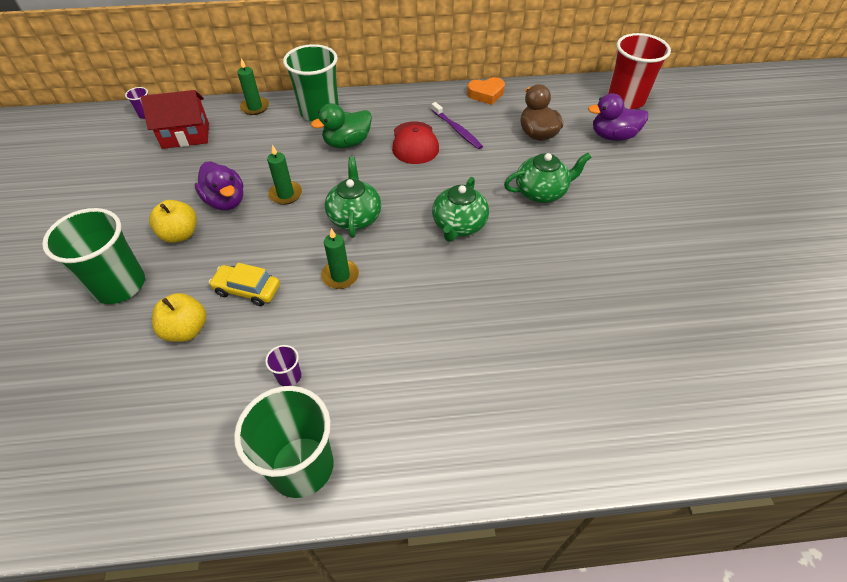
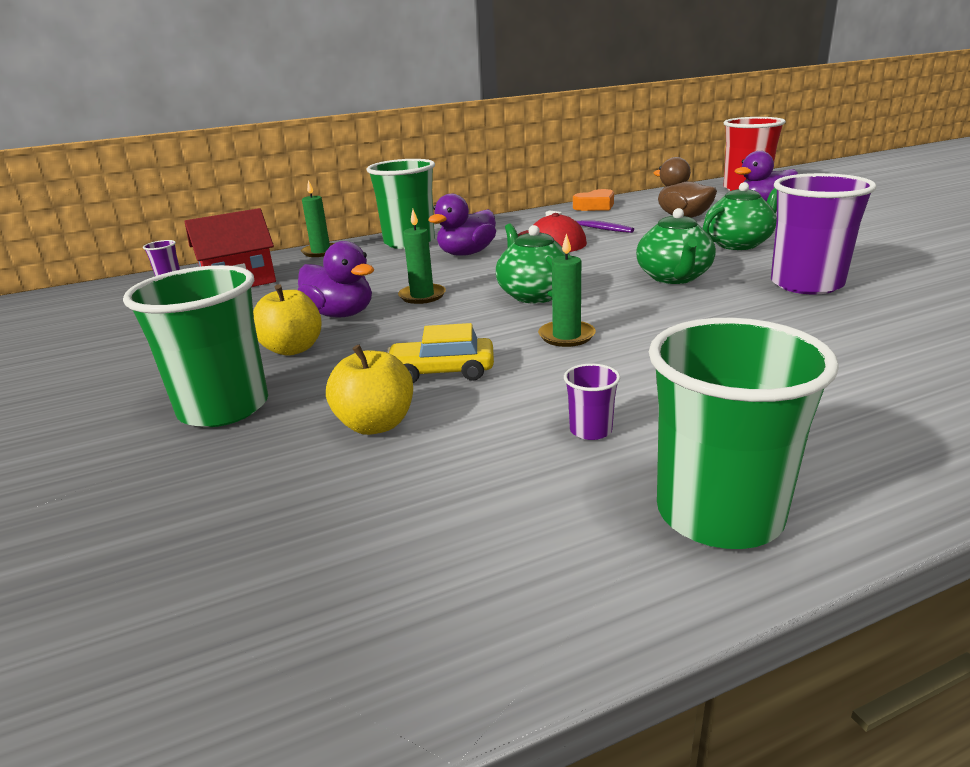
camera: 15 degrees left, 25 degrees down
green duck [311,103,372,148] -> purple duck [428,194,496,256]
none -> purple cup [771,173,877,294]

